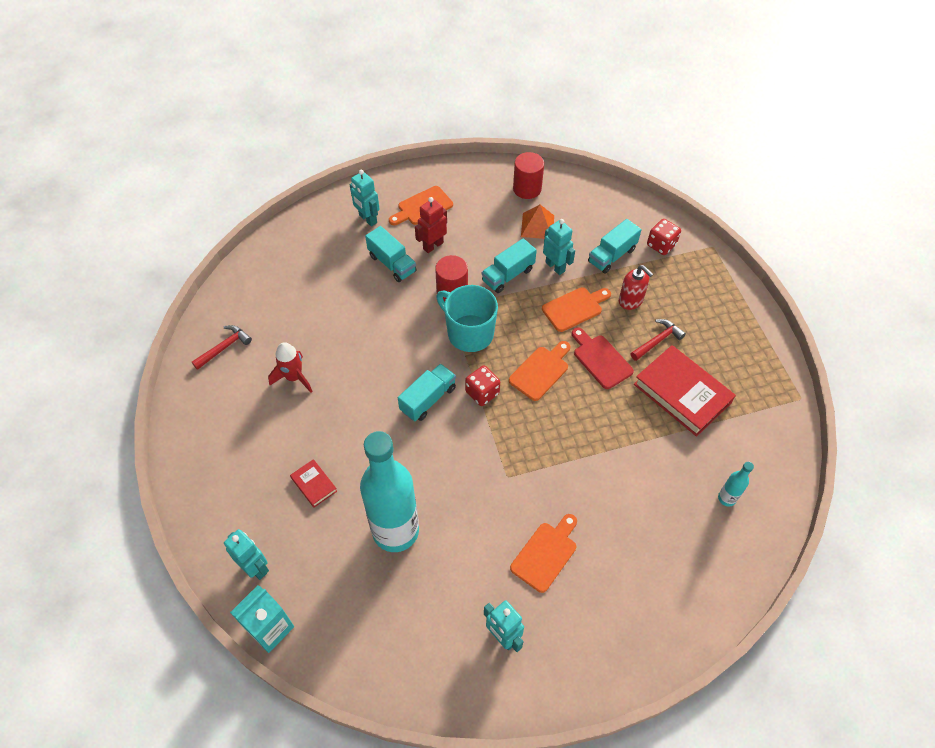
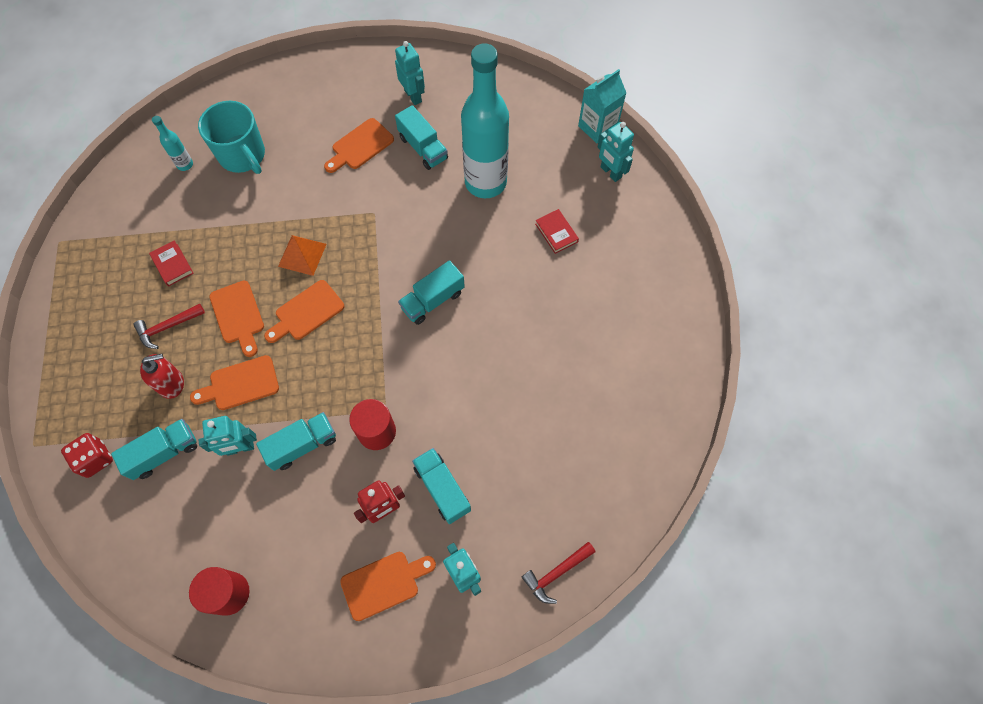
camera: 170 degrees left, 10 degrees up
red hammer [192,325,252,370] -> red hammer moved to [522,542,595,604]
red rocket [268,342,313,392] -> none
turquoise mug [436,285,498,352] -> turquoise mug moved to [198,101,265,174]
red dice [465,366,500,406] -> none
orange pyramid [521,205,554,239] -> orange pyramid moved to [278,235,326,276]
turquoise robot [543,219,575,275] -> turquoise robot turned 75 degrees counterclockwise [199,416,257,456]
red cutting board [572,328,634,389] -> orange cutting board [209,281,264,357]
red soap dispenser [619,265,653,310] -> red soap dispenser turned 105 degrees clockwise [140,354,184,399]
red book [634,345,736,437] -> red book [149,240,194,287], size x0.47
none -> turquoise truck [395,105,448,170]

